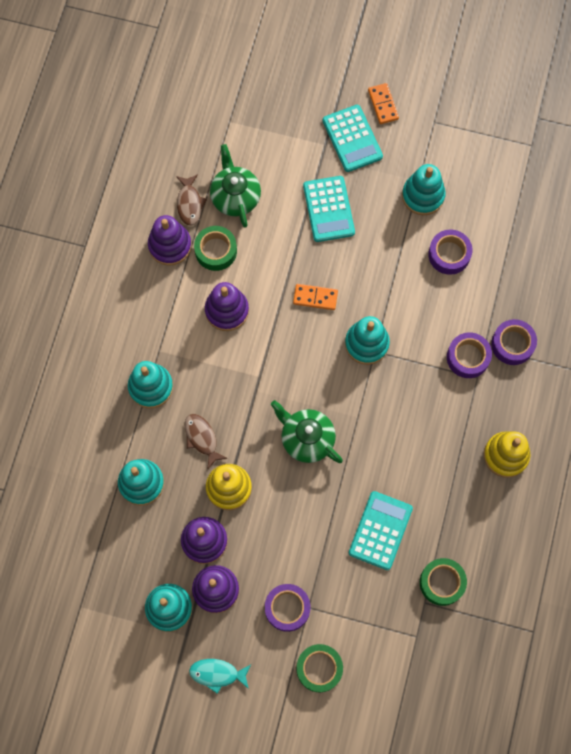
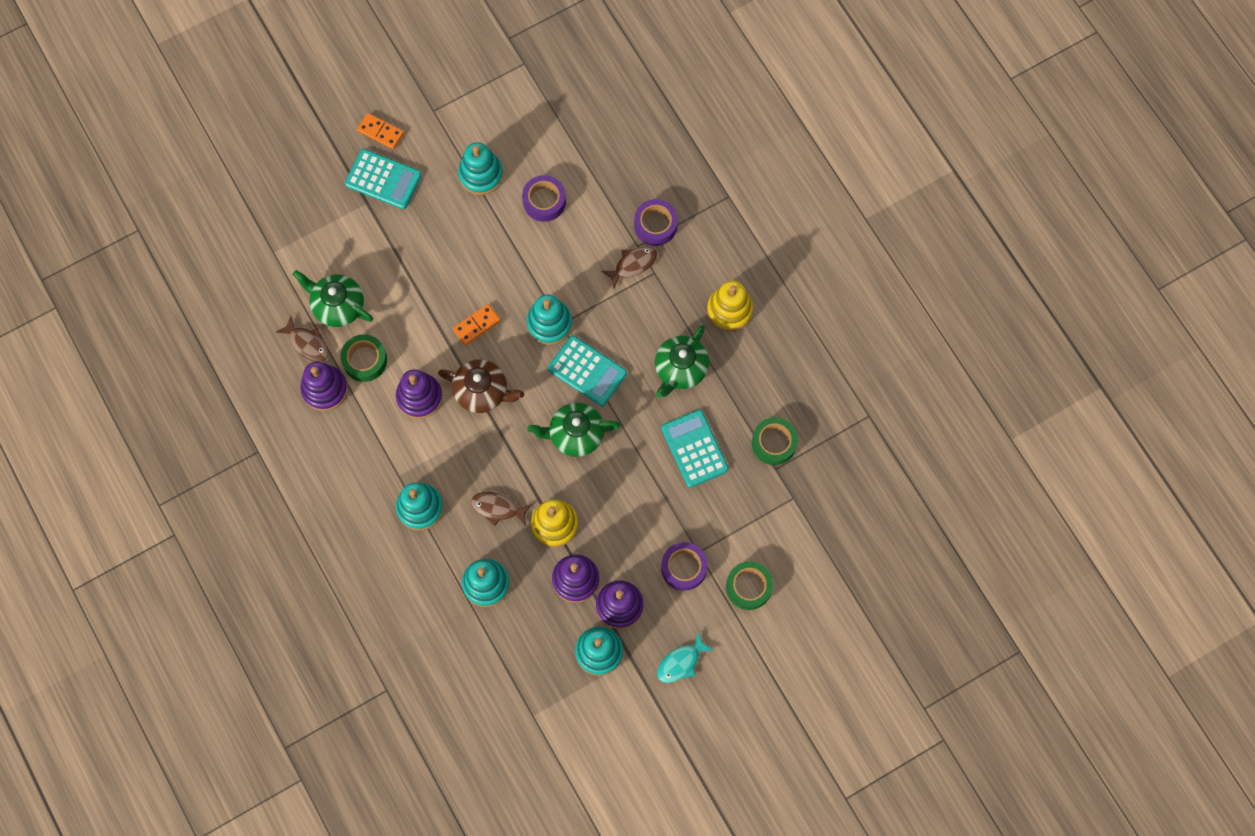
camera: 45 degrees left, 0 degrees up
turquoise calculator [303,176,355,242] -> turquoise calculator moved to [548,335,627,406]
purple tape [447,332,492,378] -> brown fish [602,246,657,288]
none -> brown teapot [438,359,524,413]
none -> green teapot [655,325,709,398]

